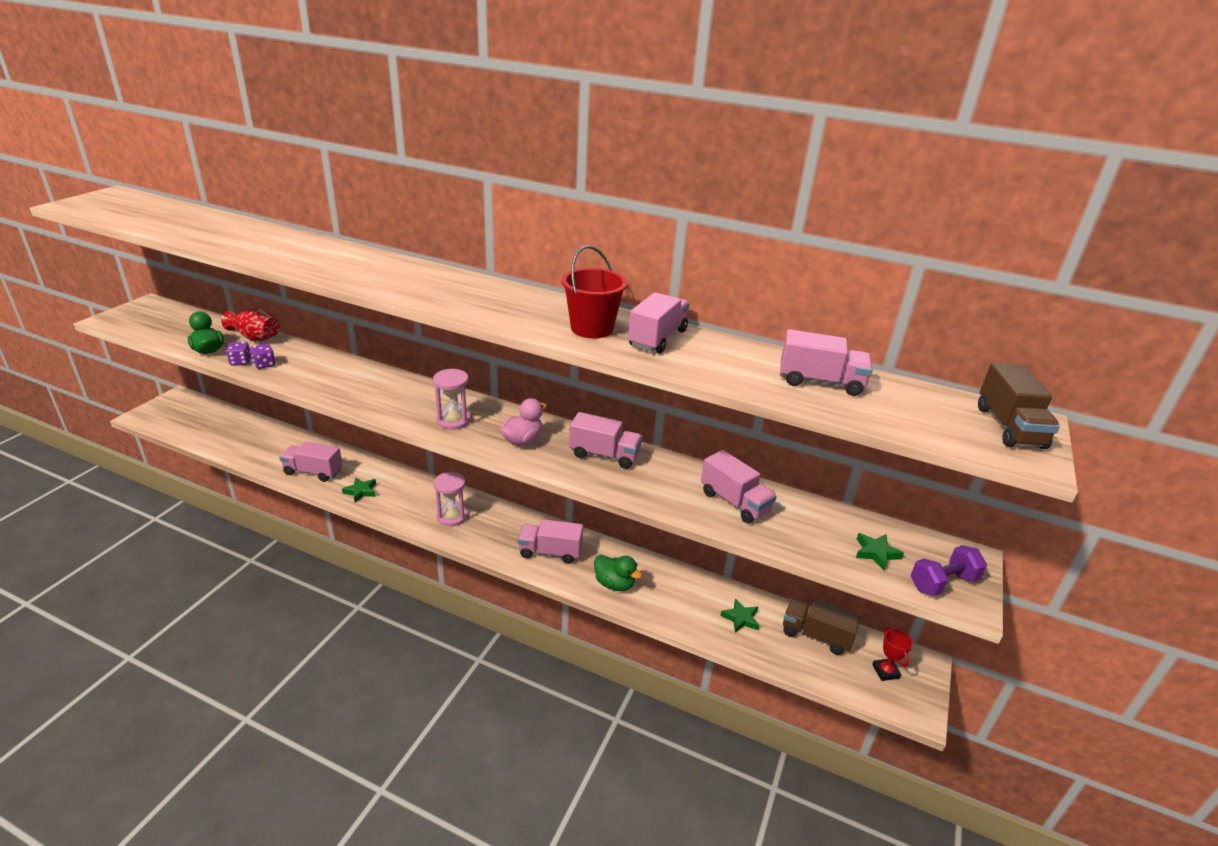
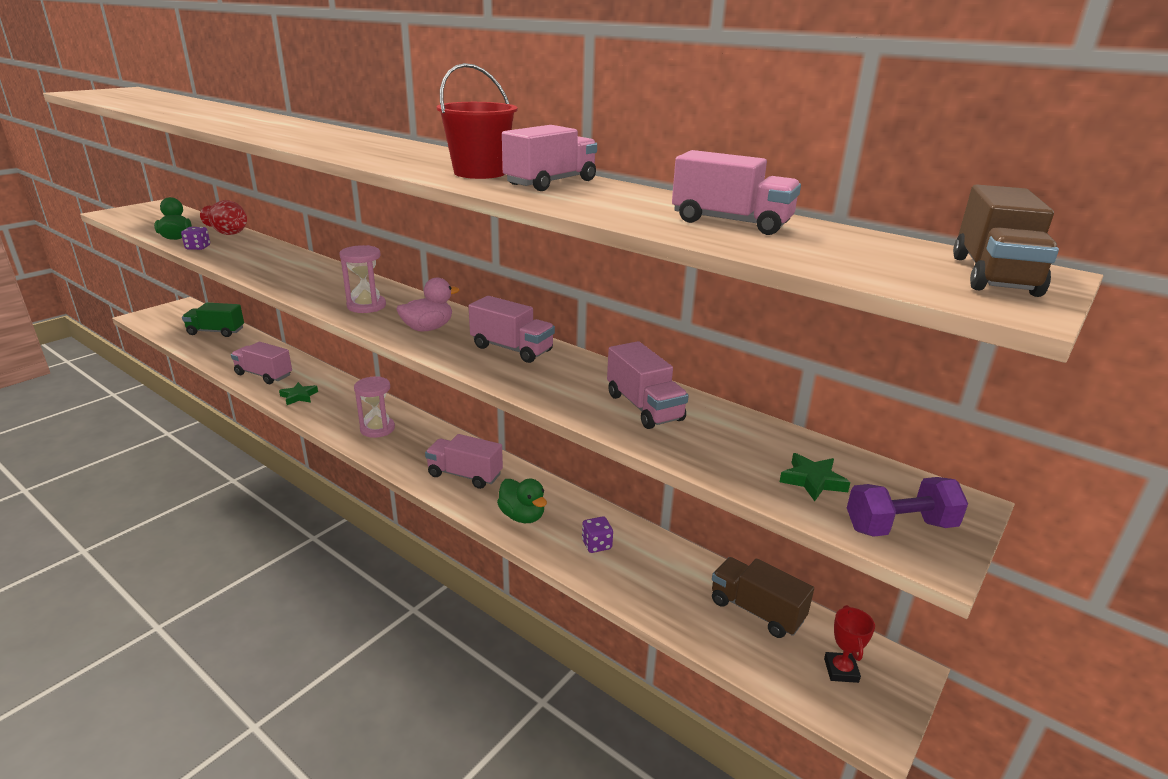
camera: 15 degrees right, 5 degrees down
purple dice [250,344,276,369] -> purple dice moved to [582,517,613,553]
green star [720,598,760,633] -> none
none -> green truck [182,303,244,337]

